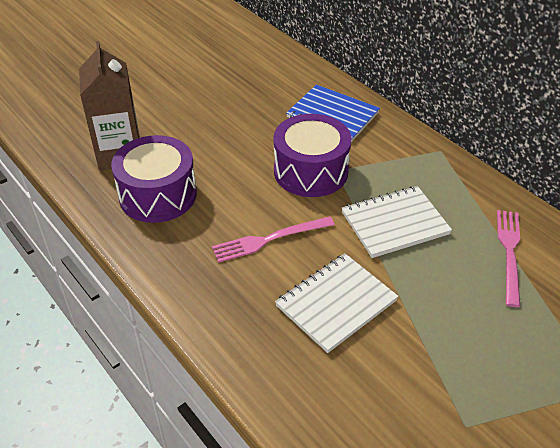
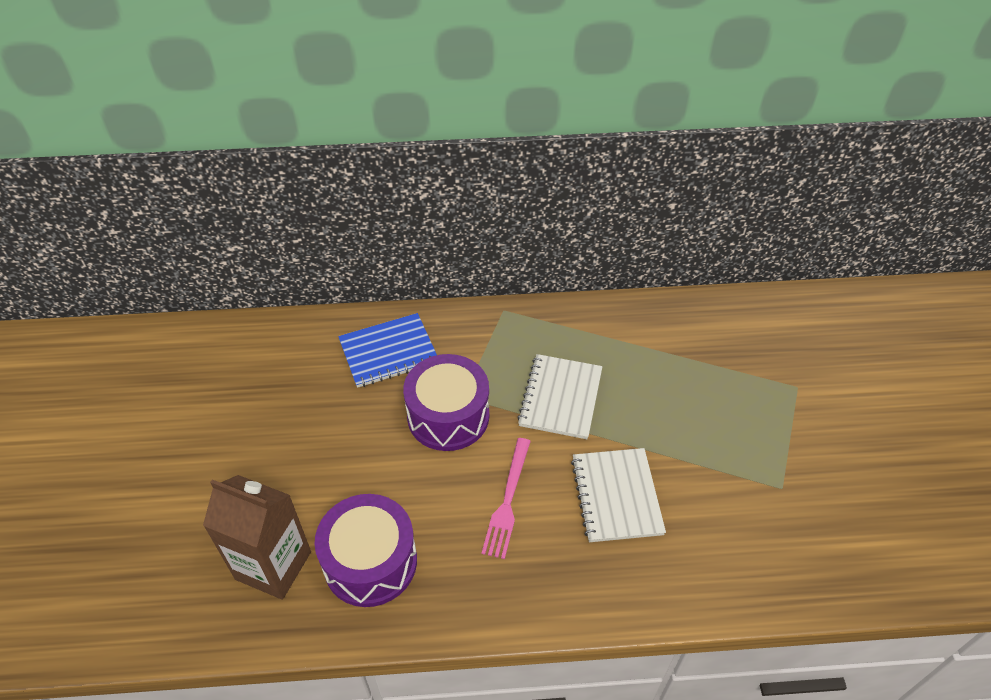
camera: 55 degrees left, 5 degrees up
pink fork [497,210,520,307] -> none

